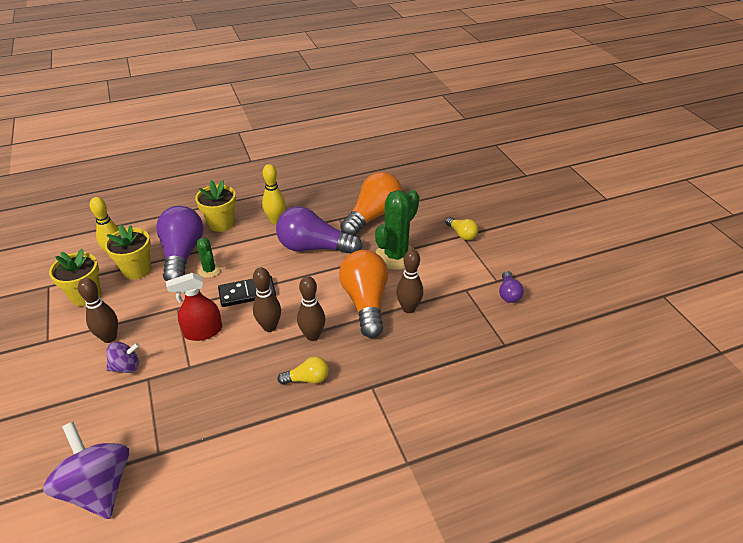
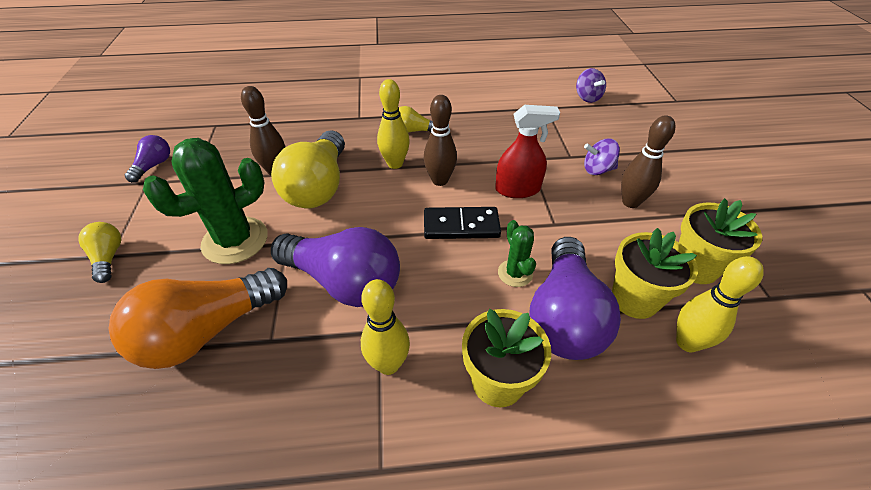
camera: 165 degrees left, 5 degrees up
purple spinning top [43,422,129,519] -> purple spinning top [576,68,606,103], size x0.53
brown bowling pin [297,276,325,341] -> yellow bowling pin [377,79,410,169]
orange light bulb [339,250,388,338] -> yellow light bulb [271,130,345,208]

